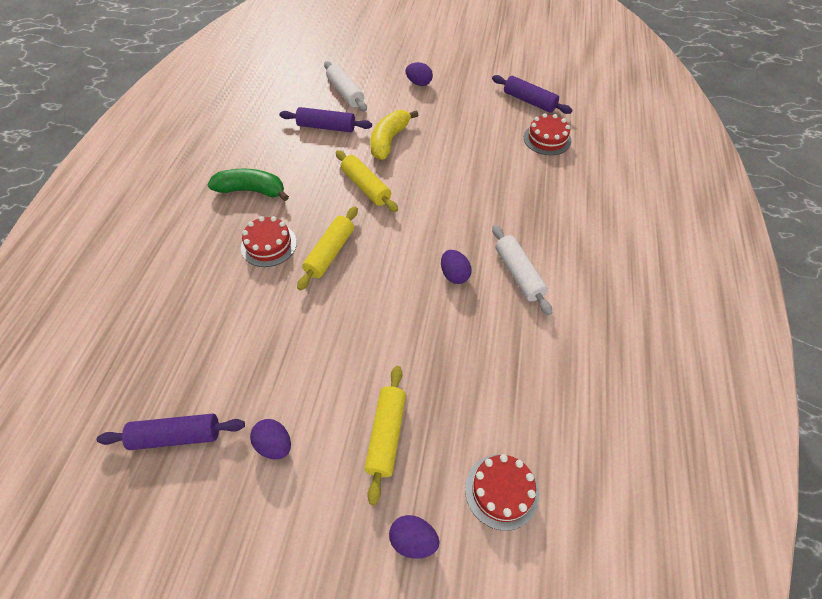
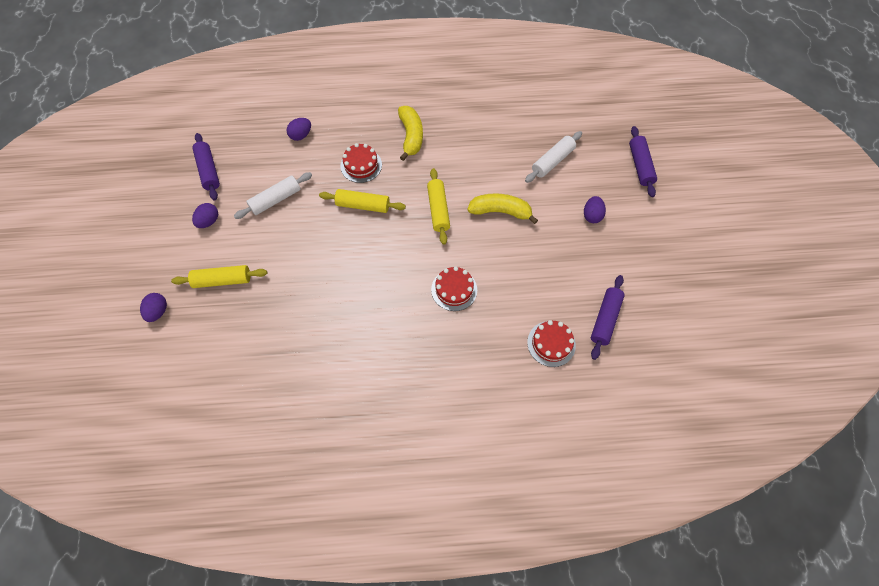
camera: 75 degrees right, 10 degrees up
green banana [208,169,289,201] -> yellow banana [398,106,423,161]
purple rolling pin [279,107,372,132] -> purple rolling pin moved to [629,126,657,197]
yellow rolling pin [336,150,398,212] -> yellow rolling pin turned 45 degrees counterclockwise [427,168,450,245]
purple egg [441,250,472,284] -> purple egg moved to [287,118,311,141]
red cake [465,454,539,531] -> red cake moved to [431,266,477,311]
white rolling pin [492,225,552,315] -> white rolling pin moved to [234,172,312,219]

